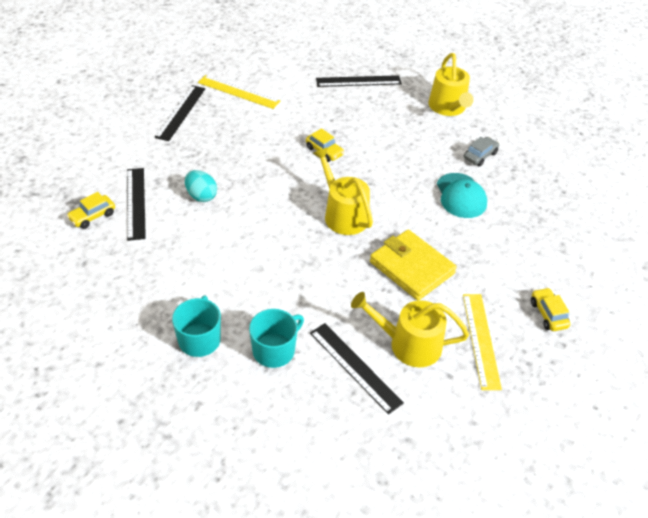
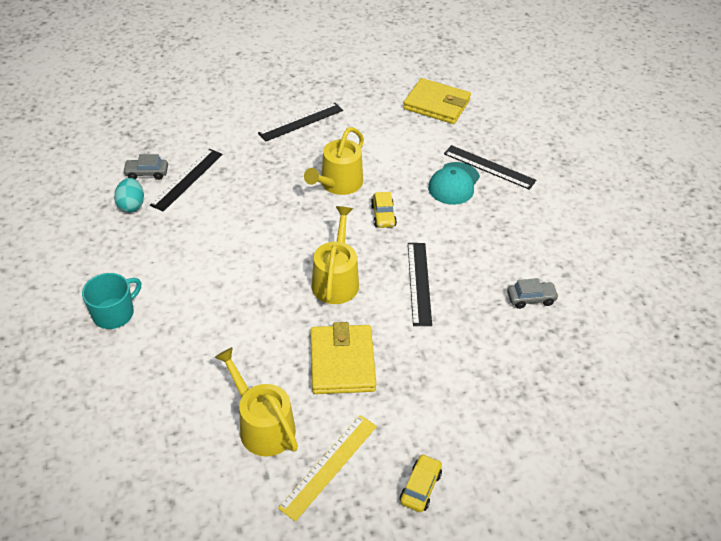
camera: 40 degrees right, 0 degrees up
yellow car [67,192,115,229] -> grey car [123,154,168,180]
turquoise egg [185,170,217,202] -> turquoise egg moved to [114,178,144,212]
yellow ruler [198,75,280,109] -> none
turquoise mug [249,309,304,368] -> none
black ruler [310,323,404,414] -> black ruler moved to [408,243,432,326]
yellow watering can [428,53,474,116] -> yellow watering can moved to [304,127,364,195]
turquoise cap [437,173,487,218] -> turquoise cap moved to [428,162,480,205]
none -> yellow wallet [403,78,471,124]

